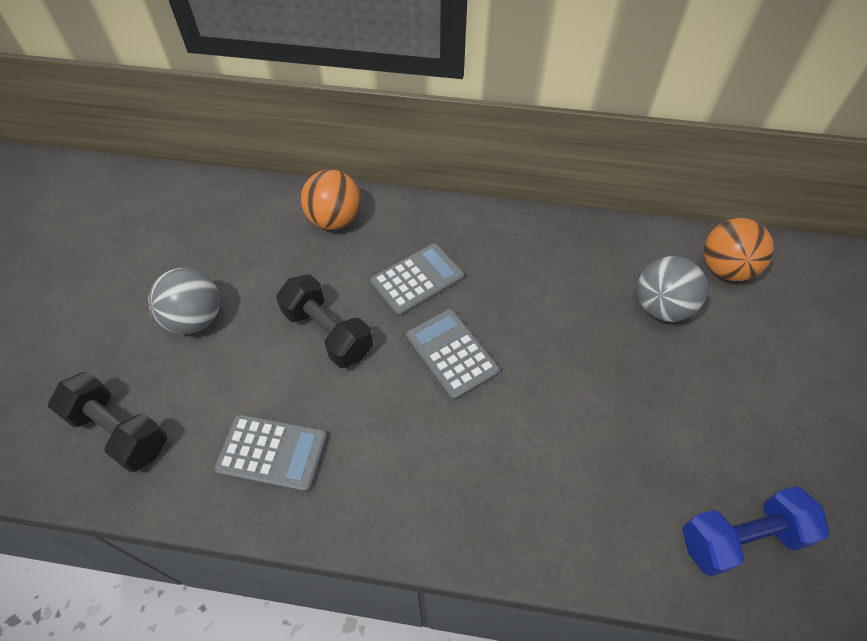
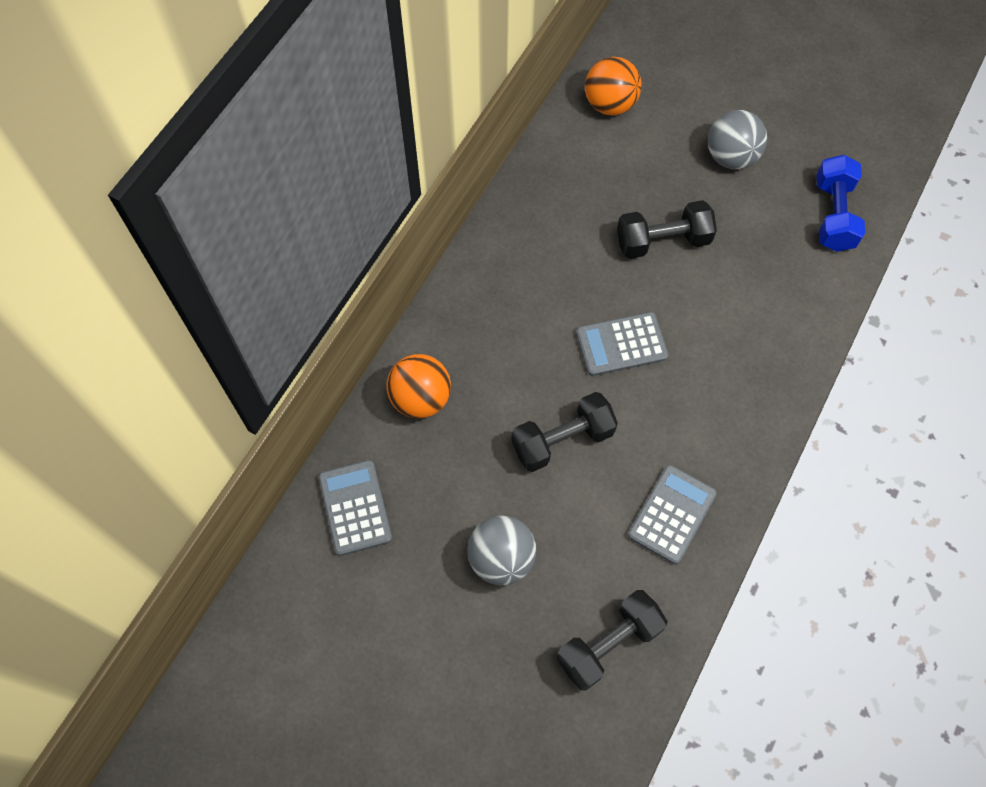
camera: 70 degrees left, 10 degrees up
grey calculator [370,243,464,316] -> grey calculator moved to [319,460,392,556]
grey ball [637,256,708,322] -> grey ball moved to [708,110,767,169]
none -> black dumbbell [617,200,717,259]

